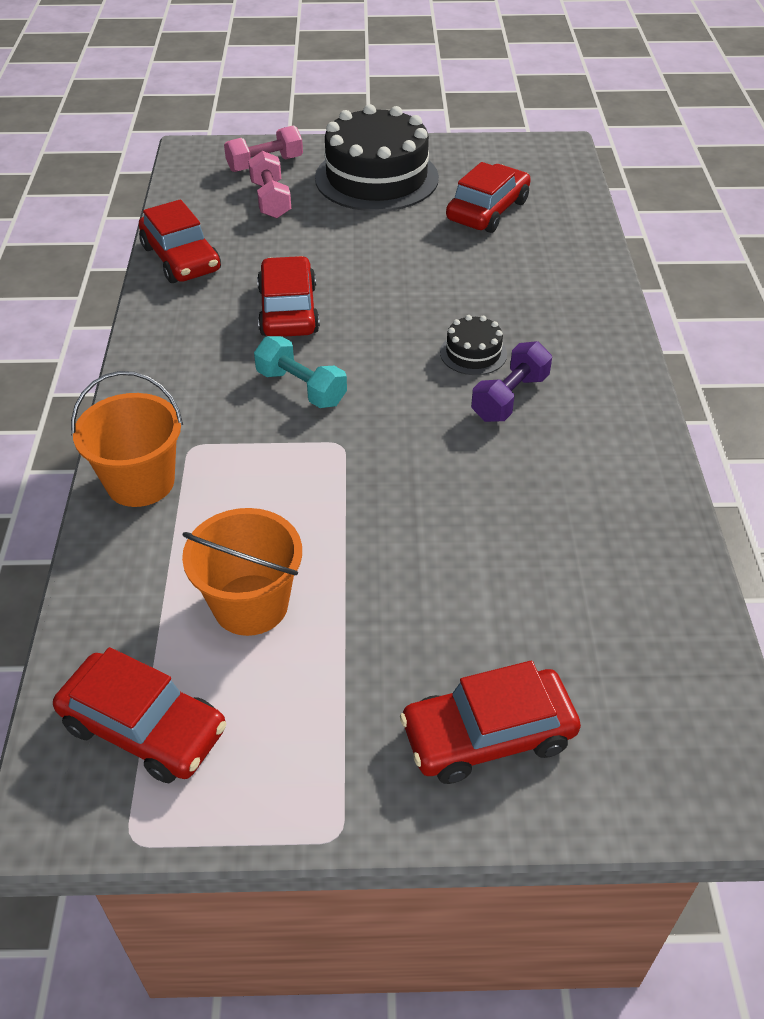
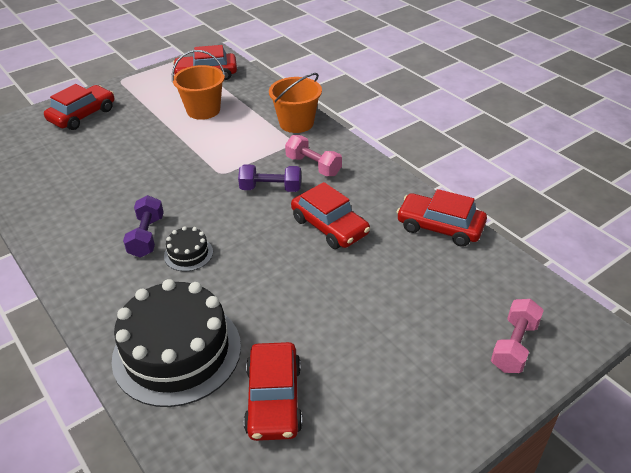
camera: 145 degrees right, 5 degrees down
pink dumbbell [248,151,291,219] -> pink dumbbell moved to [285,135,342,176]
turquoise dumbbell [254,336,347,408] -> purple dumbbell [238,164,301,192]
black cake [315,104,439,212] -> black cake moved to [111,279,241,407]

